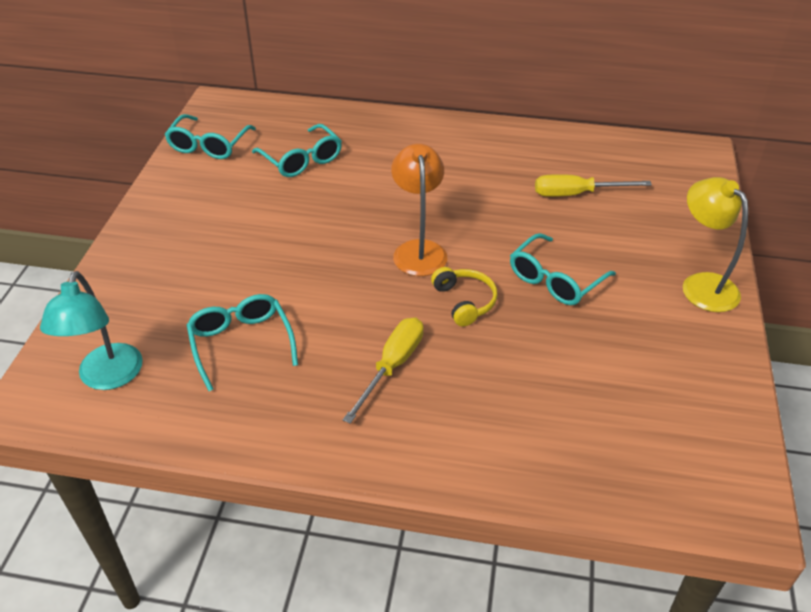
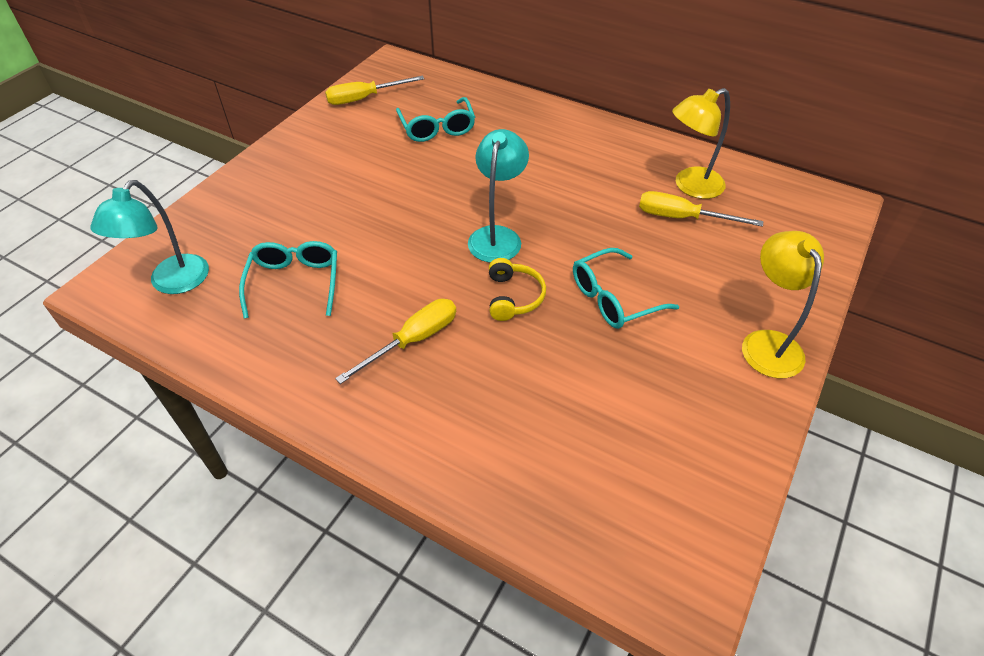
camera: 20 degrees right, 5 degrees up
turquoise glasses [165,114,256,159] -> yellow screwdriver [325,76,424,105]
orange lamp [391,144,447,276] -> turquoise lamp [468,129,529,263]
none -> yellow lamp [672,88,730,199]

